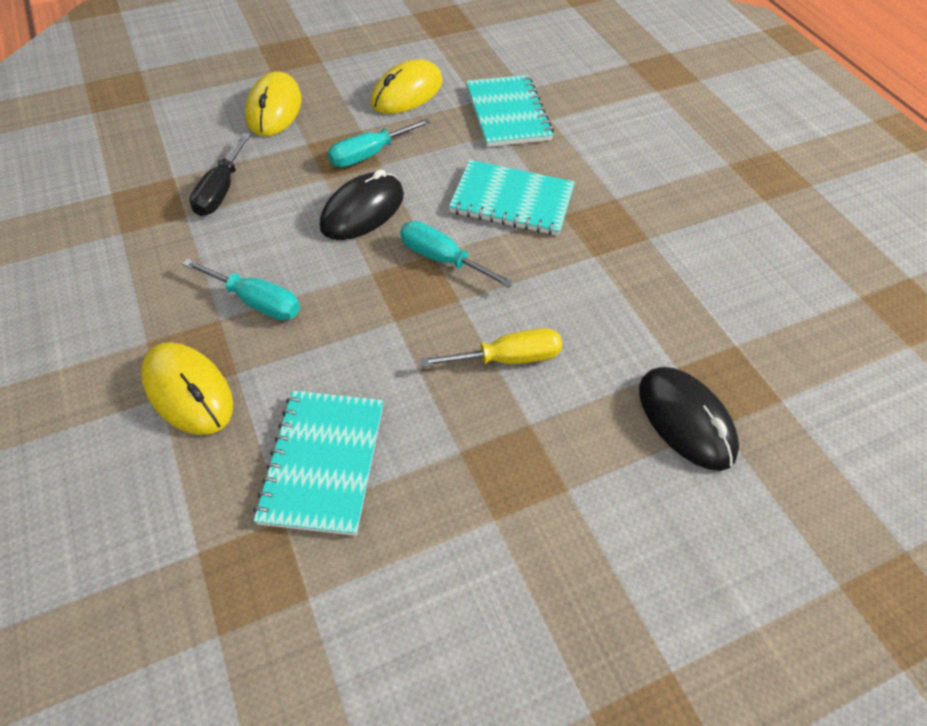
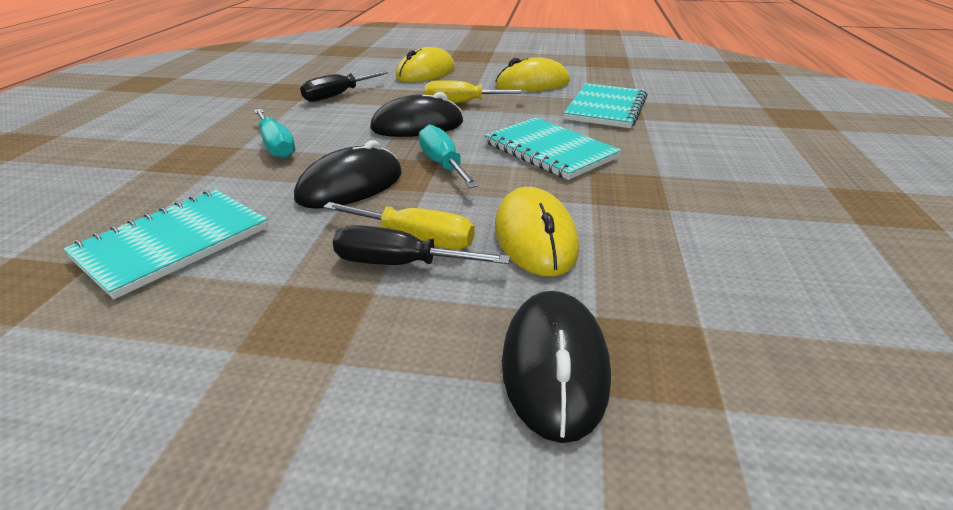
camera: 35 degrees right, 20 degrees down
yellow mouse [141,342,233,435] -> yellow mouse moved to [495,187,579,277]
turquoise screwdriver [328,118,431,167] -> yellow screwdriver [425,80,527,103]
none -> black mouse [294,140,402,209]
none -> black screwdriver [333,225,510,265]

